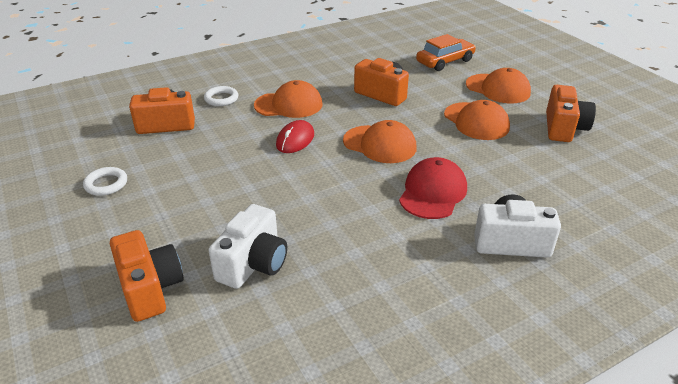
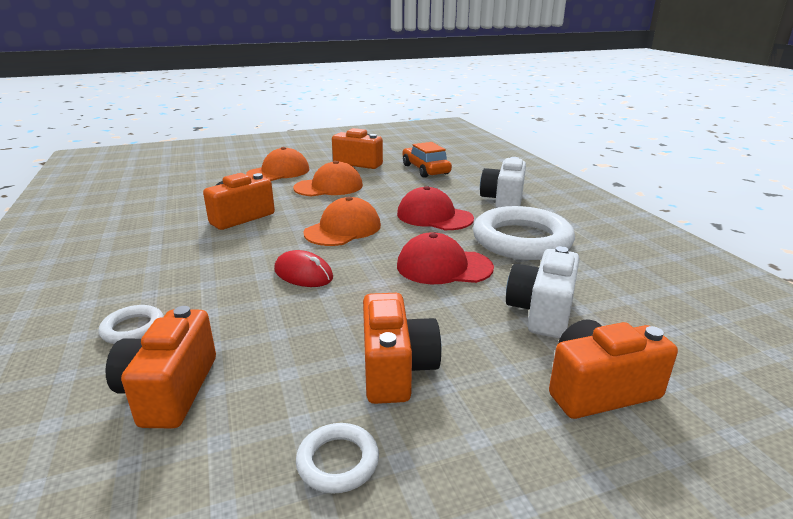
camera: 80 degrees left, 10 degrees down
white camera [209,204,287,289] -> white camera turned 105 degrees counterclockwise [506,246,580,338]
orange cap [254,80,323,118] -> none
orange car [416,34,476,71] -> orange car moved to [403,142,452,178]
none -> orange camera [363,293,441,404]
none -> red cap [397,232,494,284]
none -> white ring [473,206,575,260]

